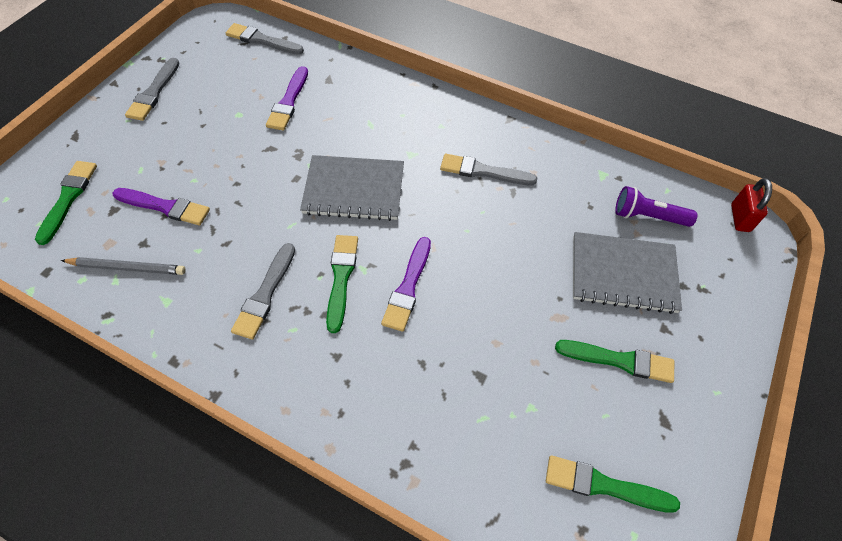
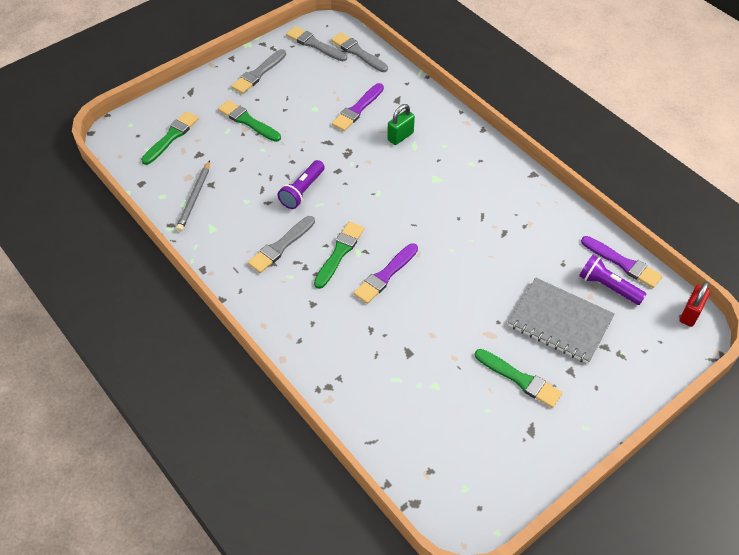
camera: 25 degrees right, 5 degrees down
grey pencil [61,257,186,275] -> grey pencil turned 75 degrees clockwise [176,161,210,232]
purple brush [113,188,210,225] -> purple brush moved to [581,236,662,288]
grey notebook [300,155,404,221] -> none
grey brush [440,154,537,185] -> grey brush moved to [286,26,347,61]
green brush [546,456,680,513] -> green brush moved to [218,100,281,142]
none -> purple flashlight [277,160,325,209]
none -> green padlock [387,104,415,145]

